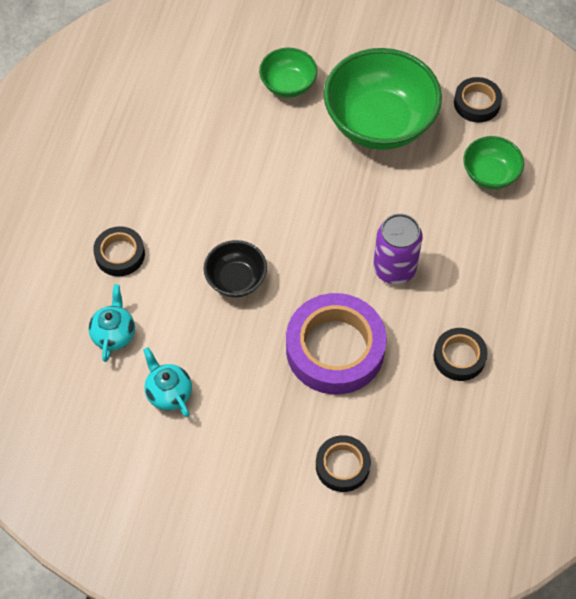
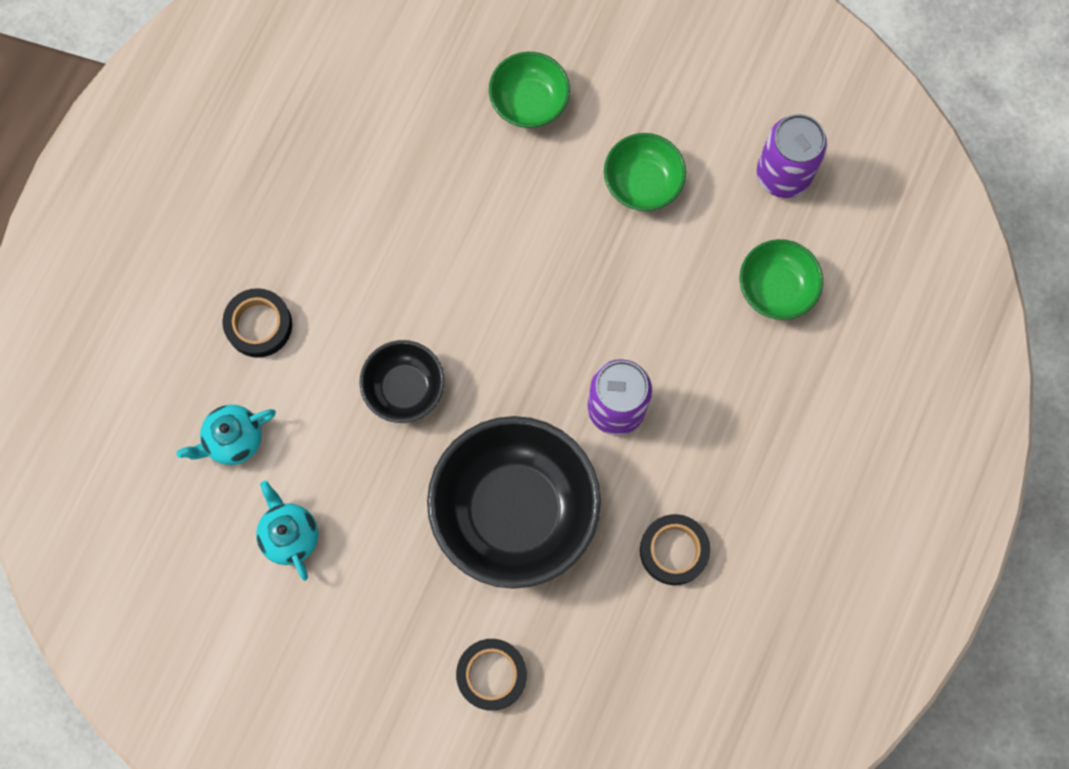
camera: 10 degrees right, 15 degrees up
turquoise teapot [89,284,135,362] -> turquoise teapot turned 135 degrees counterclockwise [176,405,276,465]
purple tape [286,293,387,394] -> black bowl [427,416,601,589]
green bowl [324,48,442,150] -> green bowl [604,133,686,211], size x0.51
black tape [454,77,502,122] -> purple can [757,114,827,198]

